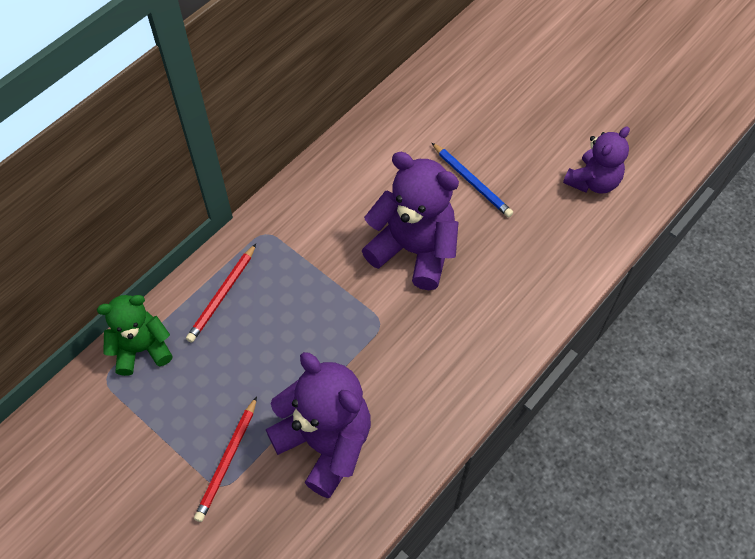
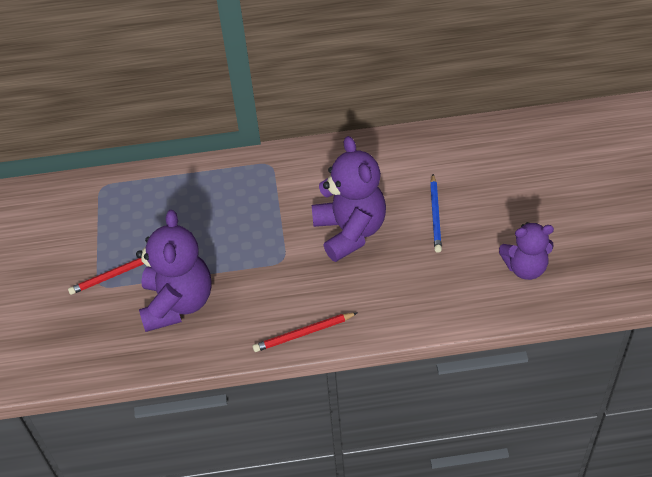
camera: 45 degrees right, 10 degrees down
green teddy bear [97,295,173,376] -> none
red pencil [186,244,256,343] -> red pencil moved to [253,313,357,352]

